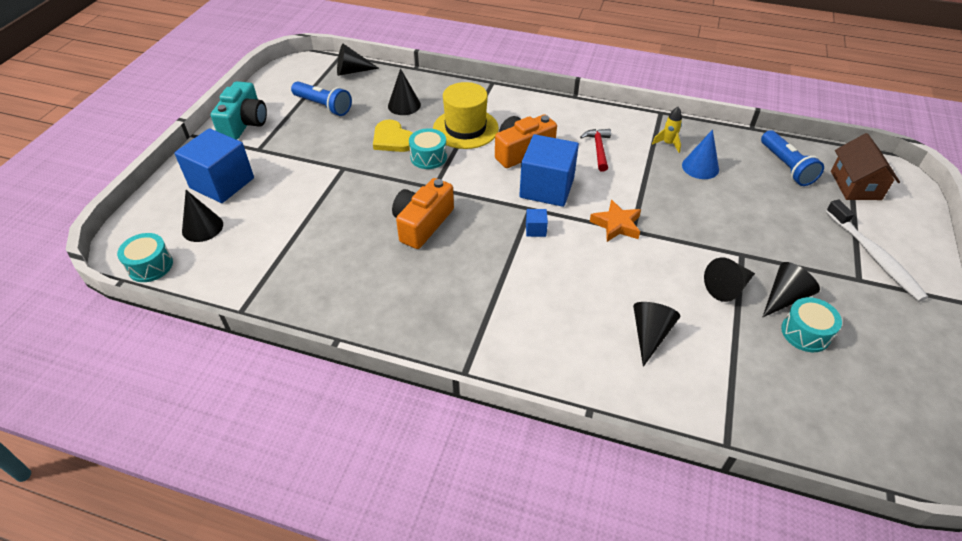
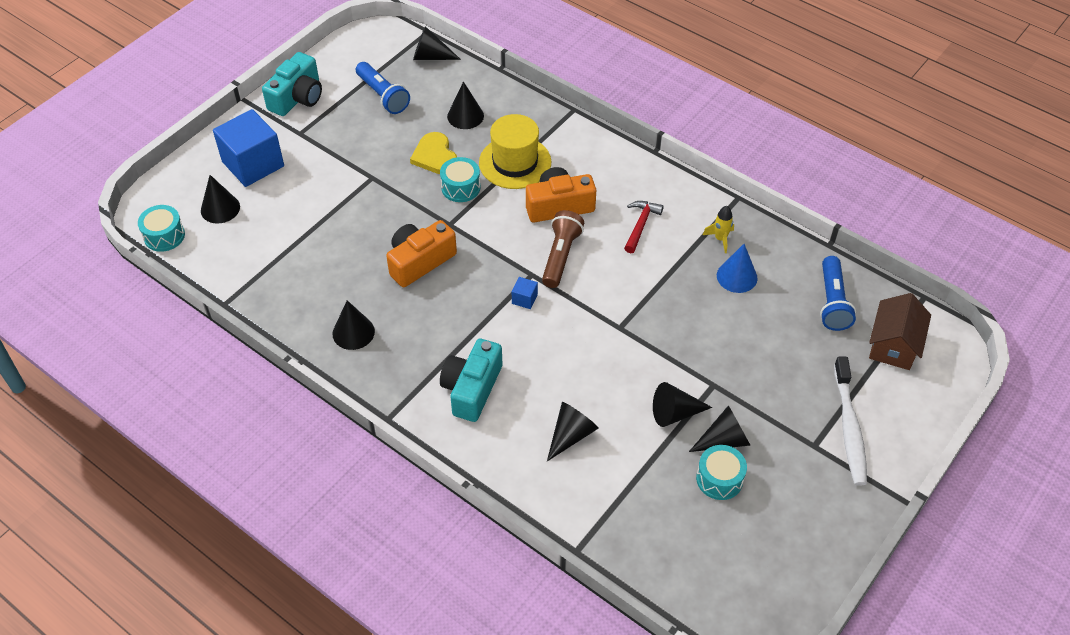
camera: 20 degrees right, 5 degrees up
blue cube [519,134,579,207] -> brown flashlight [542,210,584,288]
orange star [590,199,641,242] -> none
none -> black cone [332,300,375,350]
none -> turquoise camera [440,339,502,422]

